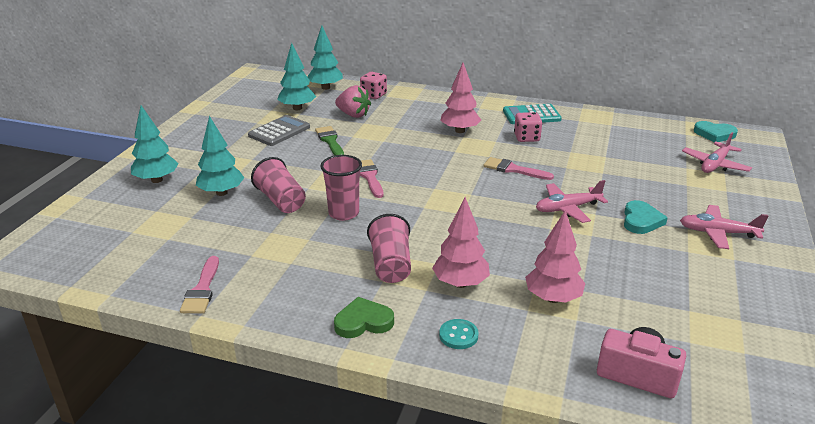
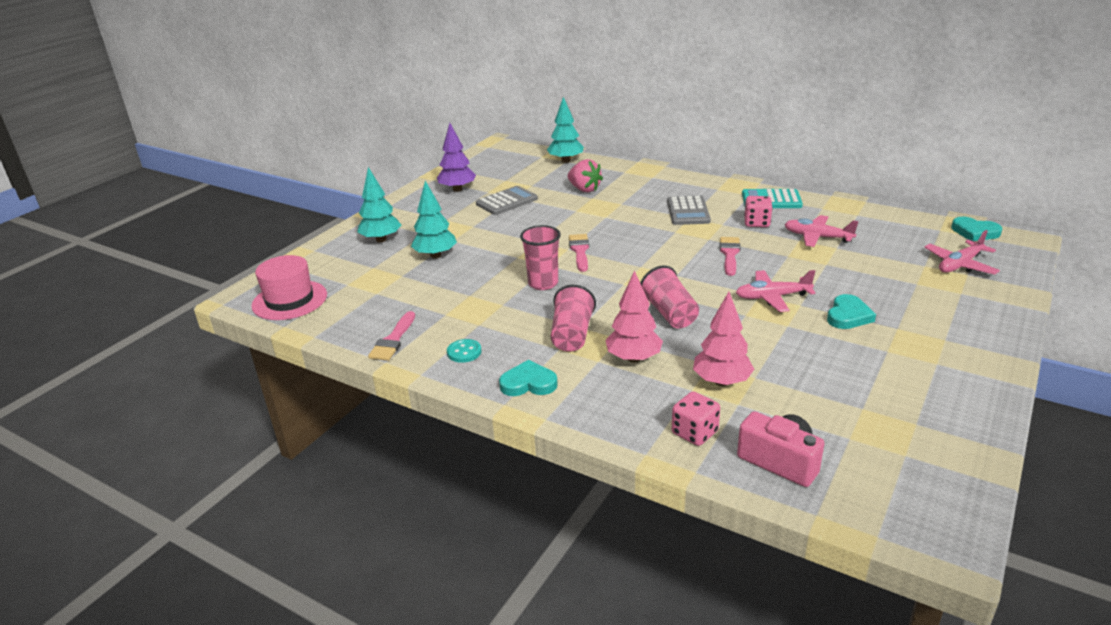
camera: 15 degrees right, 0 degrees up
pink cup [251,157,306,213] -> pink cup moved to [640,265,699,329]
turquoise tree [277,43,316,110] -> none
green brush [315,126,344,155] -> none
green heart [334,297,394,338] -> turquoise heart [499,360,558,396]
pink dice [360,72,387,99] -> pink dice moved to [672,391,720,446]
turquoise button [439,319,479,349] -> turquoise button moved to [447,339,481,363]
pink tree [440,63,481,133] -> grey calculator [667,195,711,225]
pink brush [484,157,554,180] -> pink brush turned 60 degrees clockwise [720,237,740,276]
pink plane [680,205,768,249] -> pink plane moved to [784,215,859,247]
none -> pink hat [251,255,327,320]
none -> purple tree [437,123,476,192]

